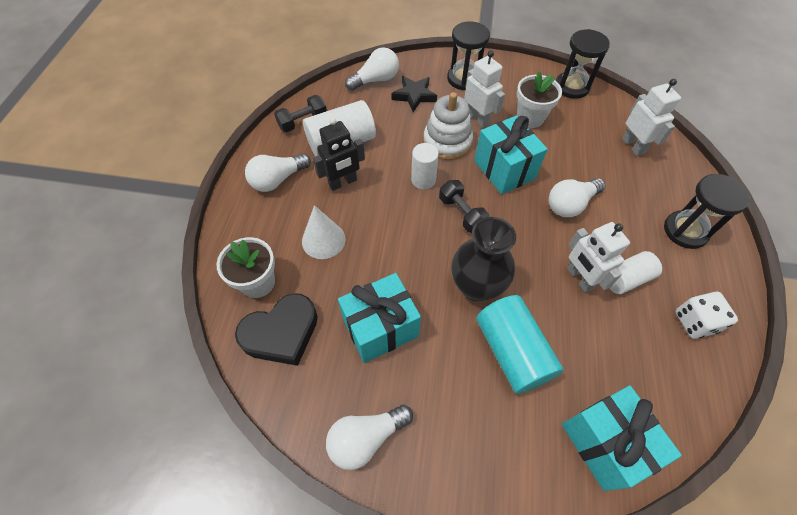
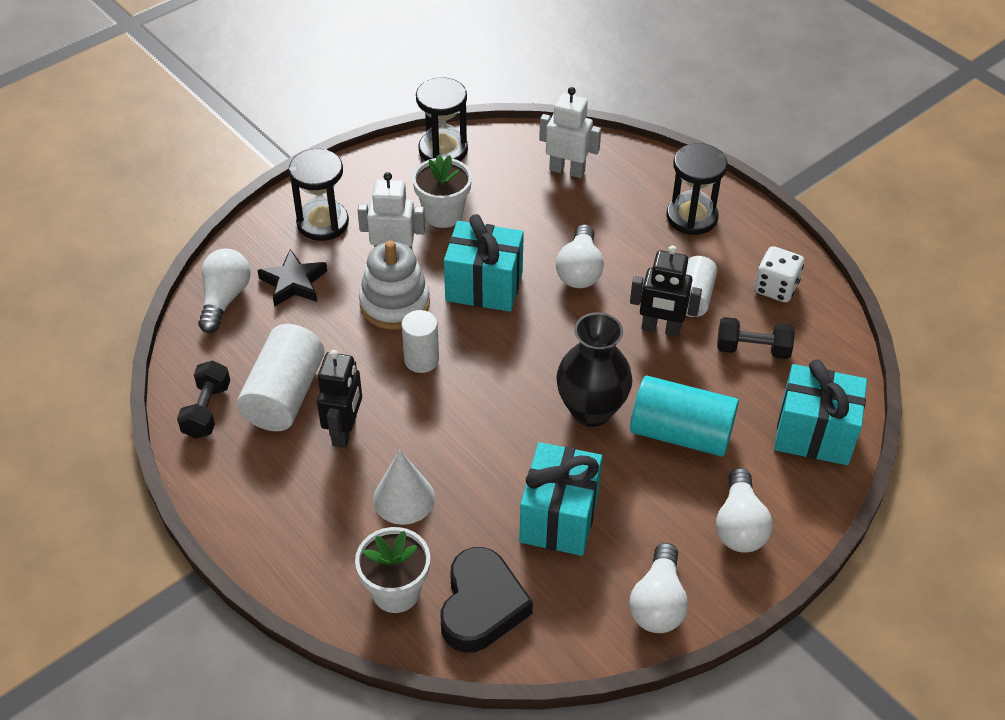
camera: 50 degrees left, 10 degrees down
white light bulb [245,153,311,192] -> white light bulb moved to [716,468,772,553]
black dumbbell [439,180,489,233] -> black dumbbell moved to [717,317,795,359]
white robot [567,222,630,293] -> black robot [630,245,702,337]

